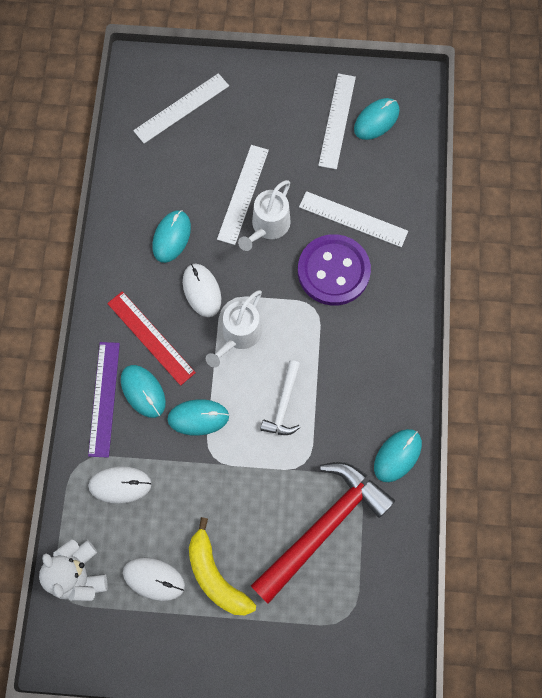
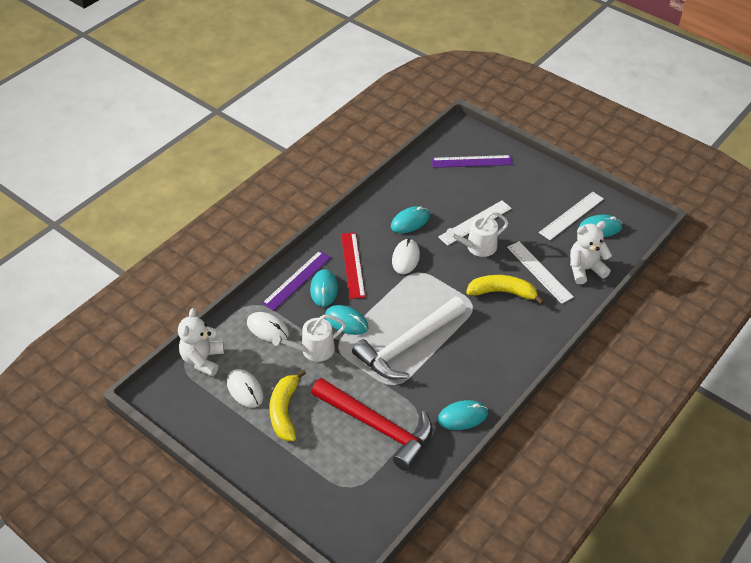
camera: 35 degrees right, 25 degrees down
white ruler [133,73,229,144] -> purple ruler [432,155,513,168]
white watering can [206,290,262,368] -> white watering can moved to [272,315,346,362]
red hammer [251,462,395,604] -> red hammer turned 45 degrees clockwise [311,378,433,471]
white hammer [260,360,300,435] -> white hammer [352,297,466,380], size x2.01
purple button [298,234,371,305] -> yellow banana [466,275,544,304]
none -> white teddy bear [570,221,612,284]

